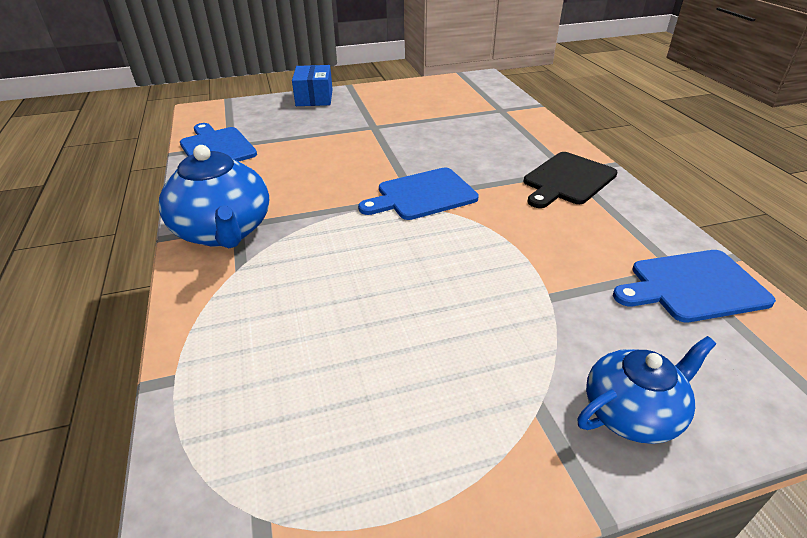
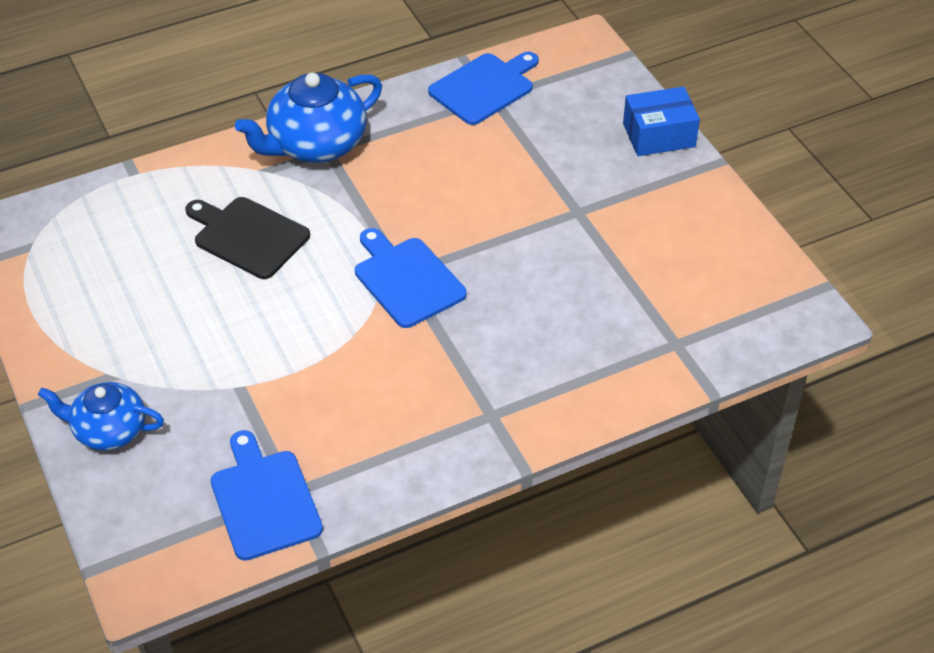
camera: 80 degrees right, 10 degrees up
black cutting board [524,152,618,208] -> black cutting board moved to [185,197,310,279]
blue teapot [577,336,716,444] -> blue teapot turned 135 degrees clockwise [38,382,164,451]

